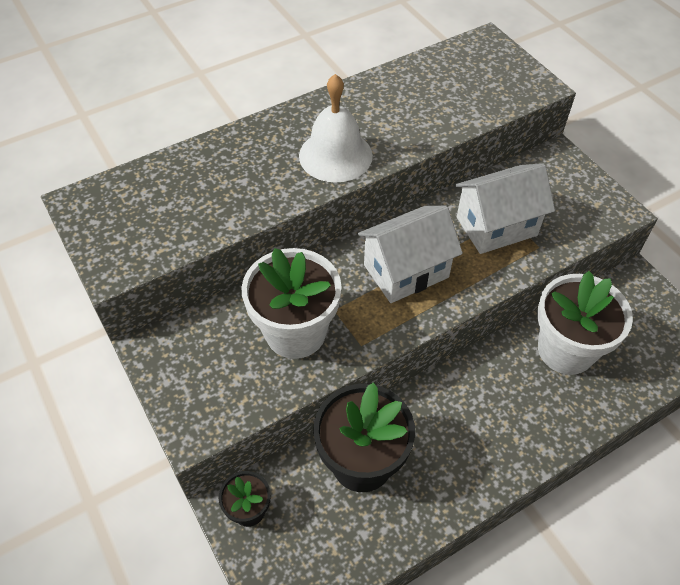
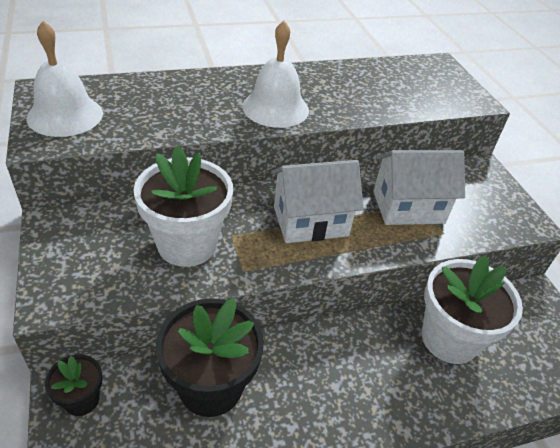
camera: 10 degrees right, 10 degrees down
none -> white bell [26,21,103,137]

